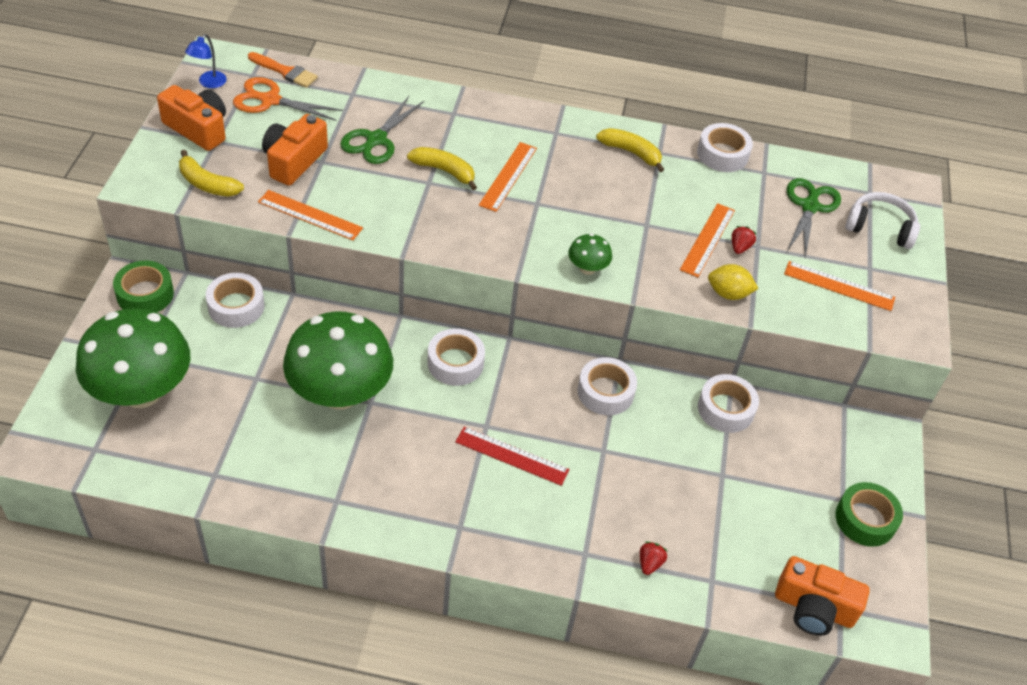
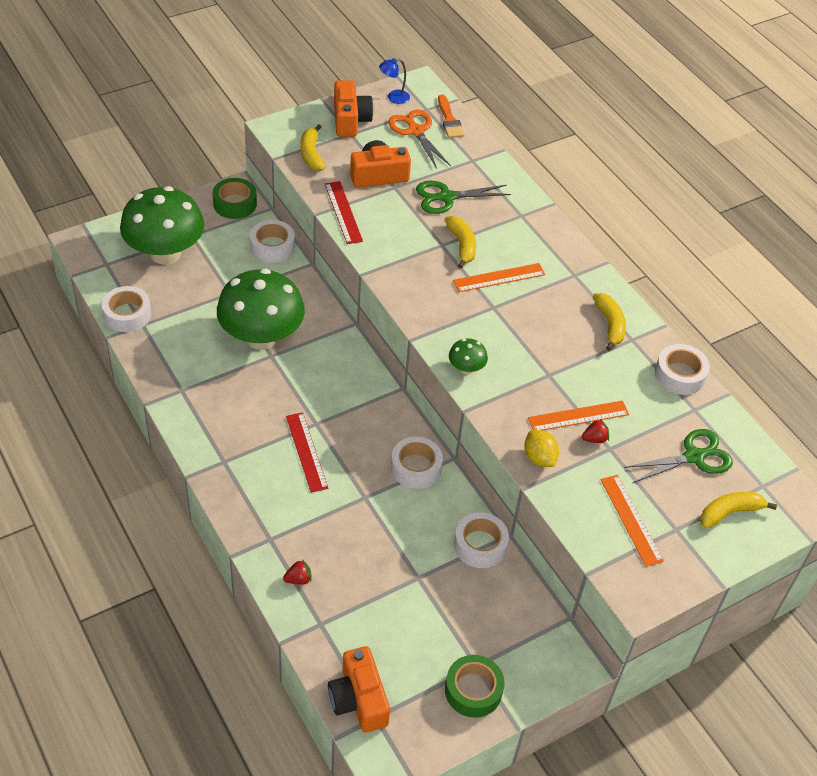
camera: 50 degrees right, 0 degrees up
orange ruler [258,190,363,240] -> red ruler [325,181,363,244]
white tape [427,328,485,386] -> white tape moved to [102,286,151,332]
white headphones [845,192,920,249] -> yellow banana [700,492,777,528]

